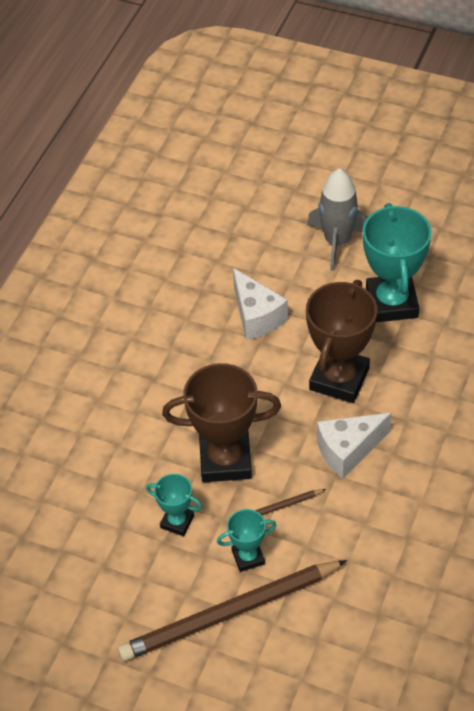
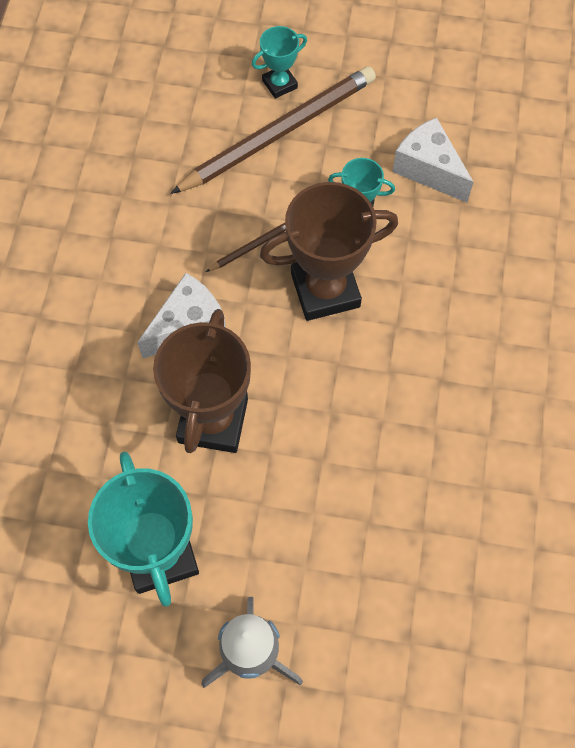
camera: 165 degrees right, 15 degrees up
turquoise trophy [217,509,277,572] -> turquoise trophy moved to [252,26,307,99]
white cheese [233,268,288,340] -> white cheese moved to [392,118,474,203]

